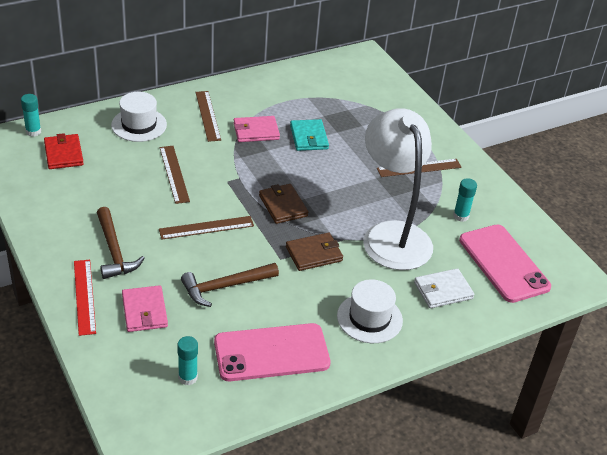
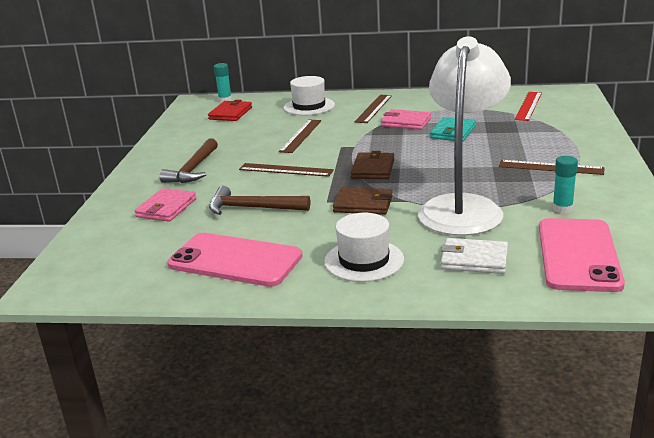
camera: 40 degrees right, 15 degrees down
red ruler [74,260,96,336] -> red ruler moved to [515,92,542,121]
turquoise glue stick [177,336,198,385] -> none

